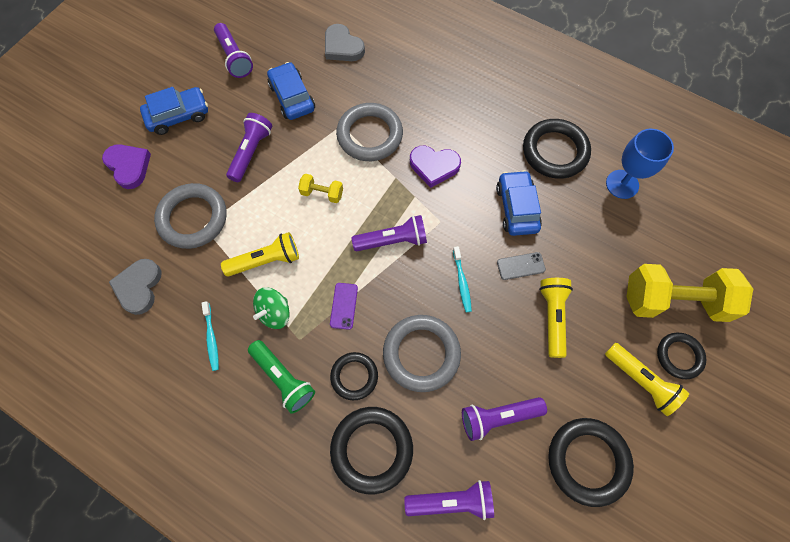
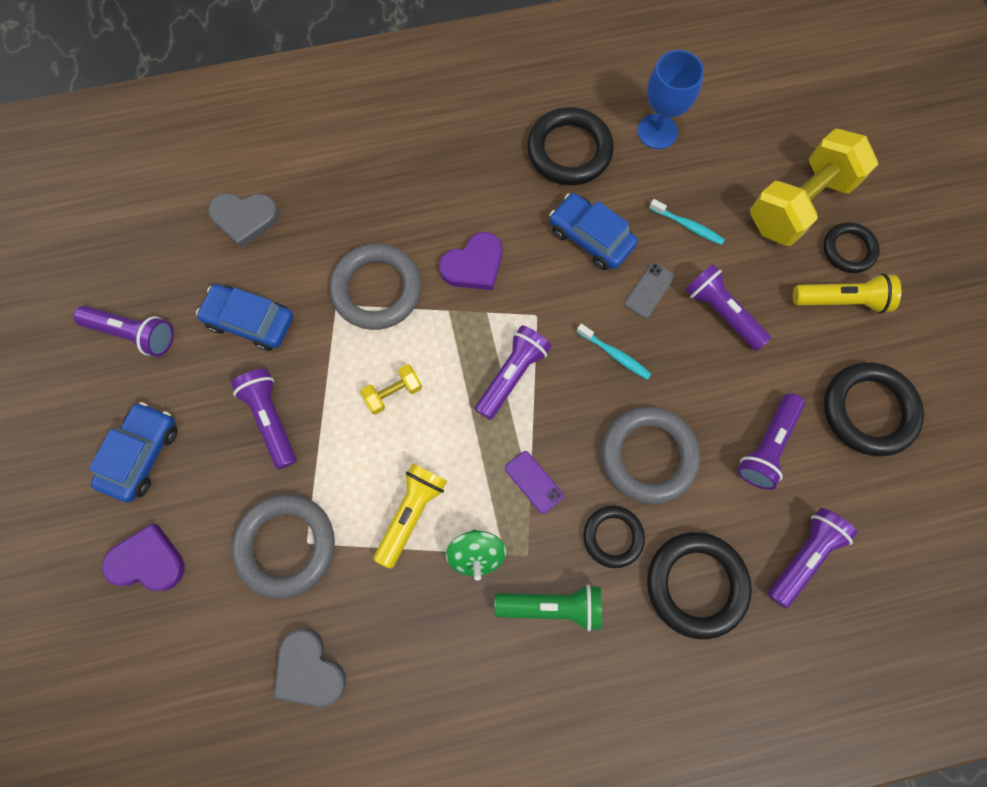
camera: 45 degrees left, 5 degrees up
turquoise toothbrush [202,301,219,371] -> turquoise toothbrush moved to [649,199,725,245]
yellow flashlight [539,278,573,358] -> purple flashlight [685,264,771,351]

